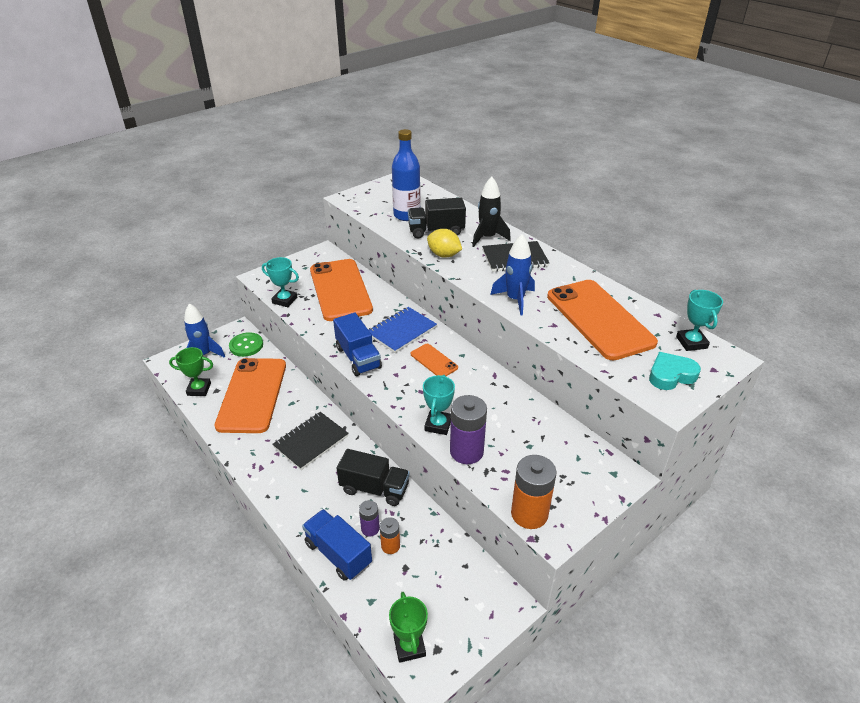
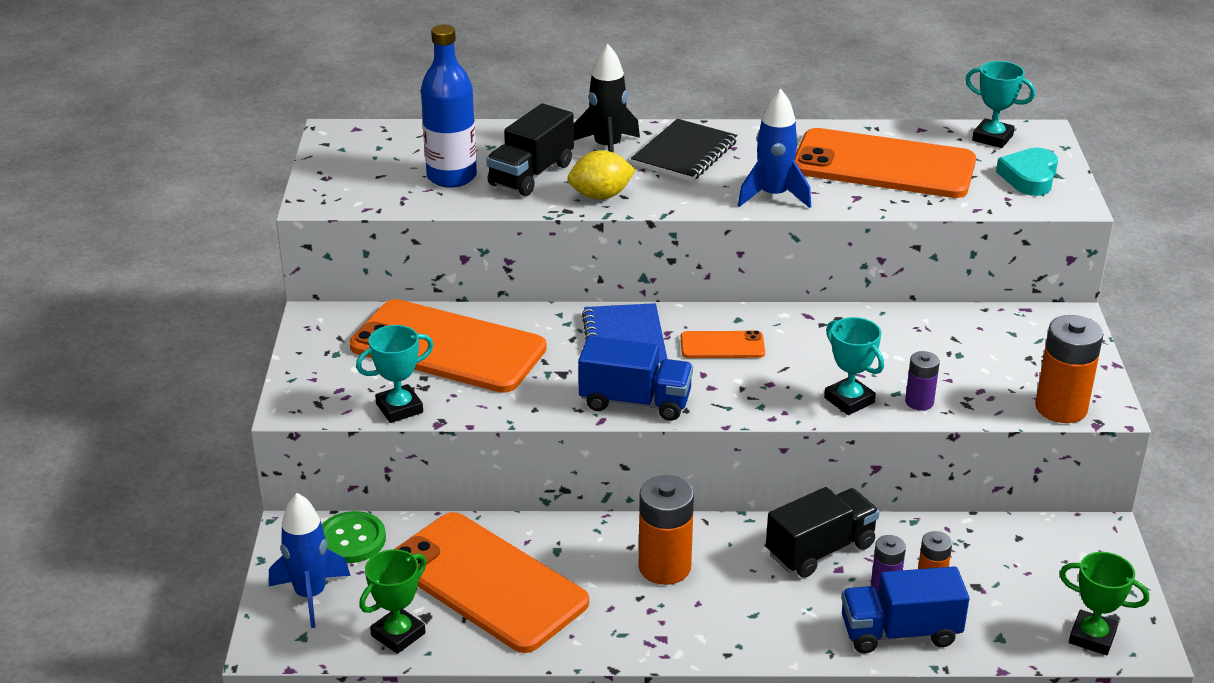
camera: 50 degrees left, 5 degrees down
black notebook [272,412,349,470] -> orange battery [639,475,694,585]
purple battery [450,395,487,464] -> purple battery [905,351,940,410], size x0.55

